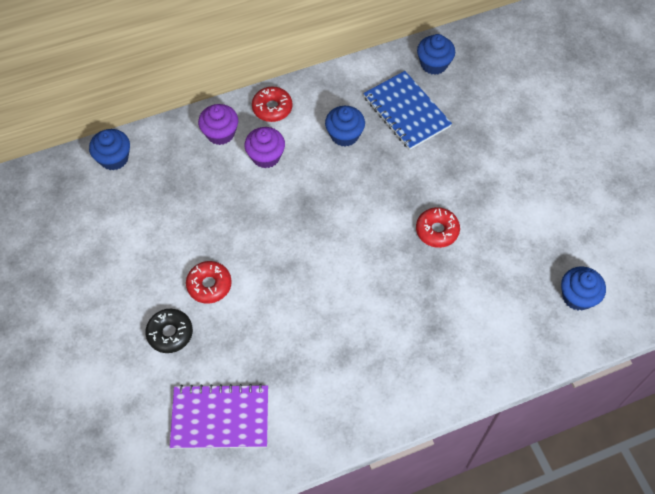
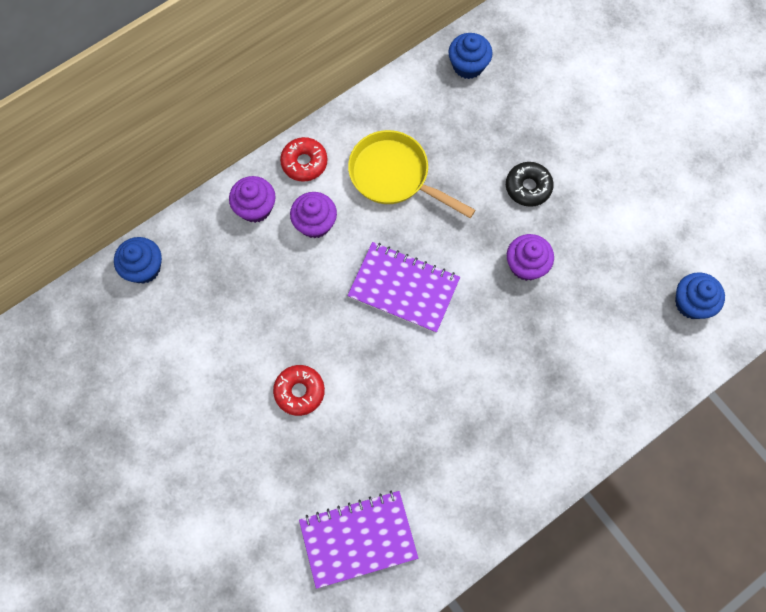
camera: 15 degrees left, 10 degrees up
black donut [145,309,193,353] -> black donut moved to [506,162,554,207]
blue cupcake [325,106,365,147] -> yellow pan [348,130,476,218]
blue notebook [363,71,452,150] -> none
red donut [416,207,460,248] -> purple cupcake [507,234,554,281]
none -> purple notebook [347,242,460,333]

